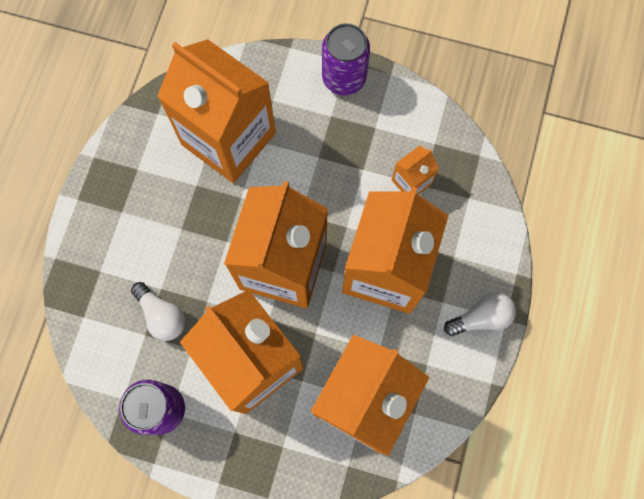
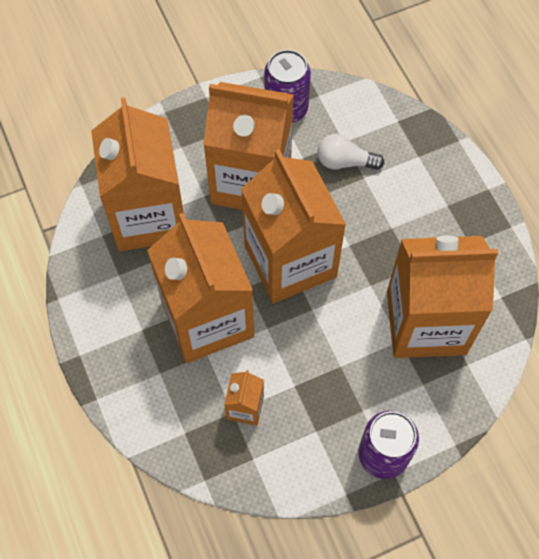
camera: 140 degrees right, 10 degrees down
white light bulb [444,292,516,336] -> none

